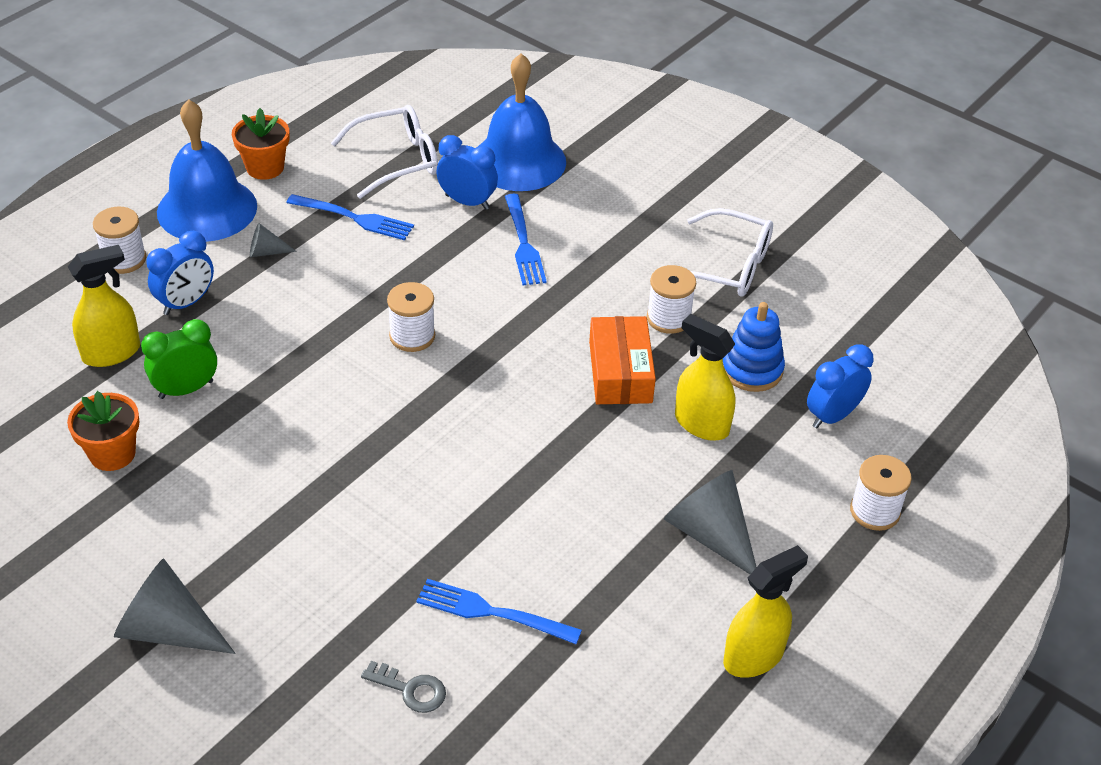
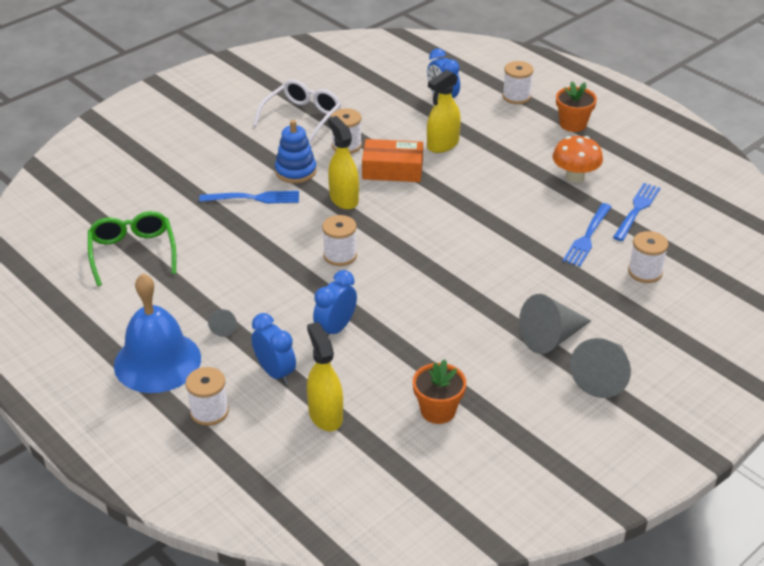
camera: 80 degrees left, 5 degrees down
green clock [141,319,217,399] -> none
orange flower pot [232,108,289,180] -> orange flower pot moved to [556,81,597,132]
blue fork [286,194,414,240] -> blue fork moved to [613,183,660,241]
white glasses [331,105,438,199] -> green glasses [88,211,176,286]
grey key [361,661,446,713] -> white spool [628,231,668,283]
blue clock [436,135,498,210] -> blue clock moved to [313,270,357,336]
blue bell [479,53,566,191] -> none
grey cone [664,470,756,574] -> grey cone moved to [519,294,592,354]
blue stacking toy [723,302,785,392] -> blue stacking toy moved to [275,120,316,183]
yellow spray bottle [723,545,808,678] -> yellow spray bottle moved to [328,116,359,210]
none -> orange mushroom [553,136,603,183]

